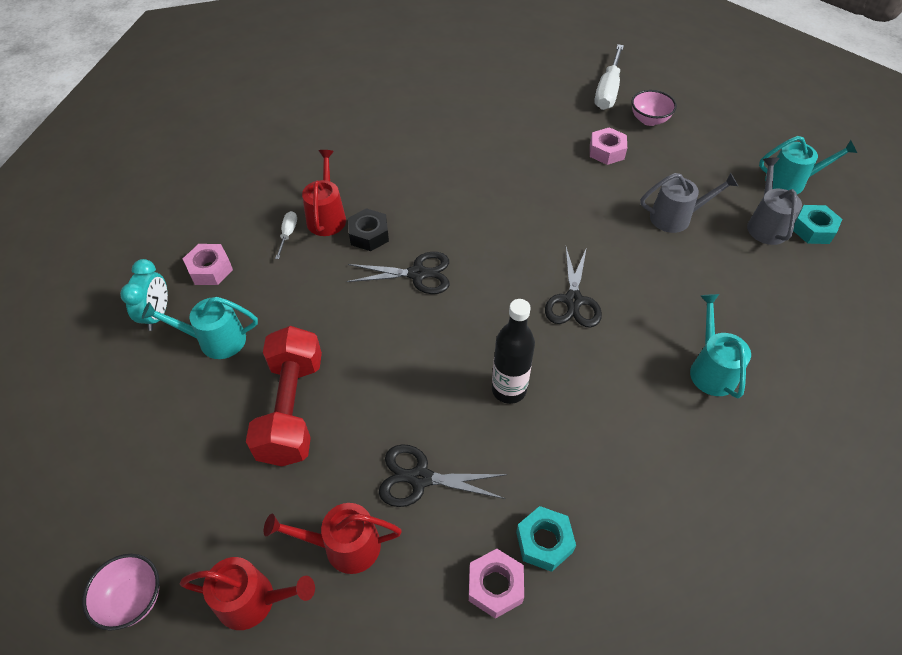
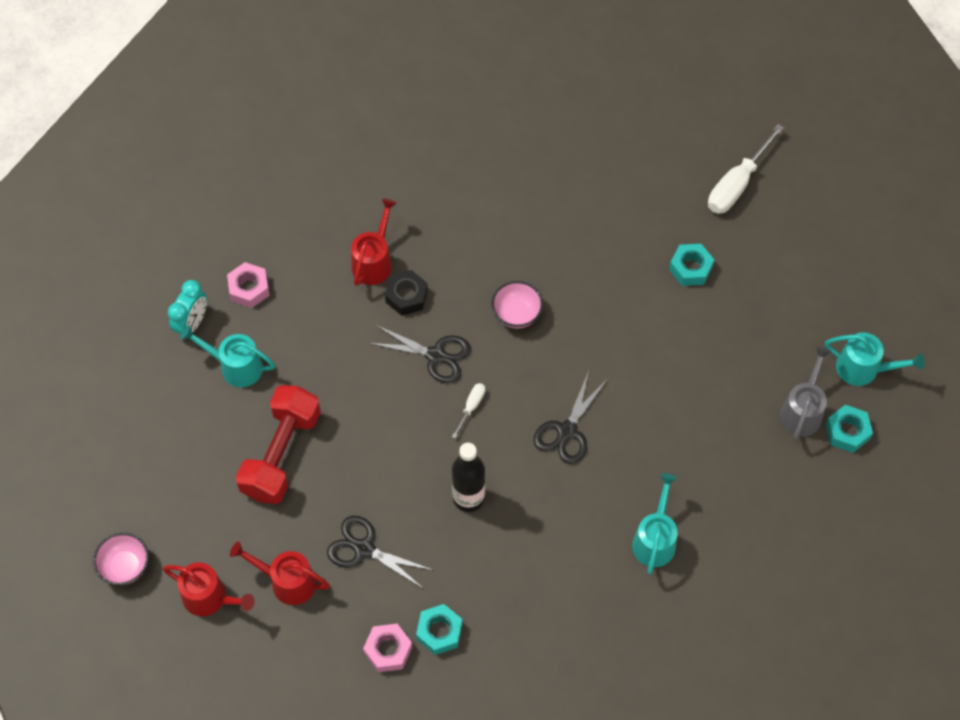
camera: 20 degrees right, 10 degrees up
white screwdriver [275,211,297,259] -> white screwdriver moved to [452,383,485,438]
pink nut [590,127,627,165] -> turquoise nut [669,244,714,286]
pink bowl [631,90,677,126] -> pink bowl moved to [491,281,543,329]
grey watering can [640,173,738,233] -> none

